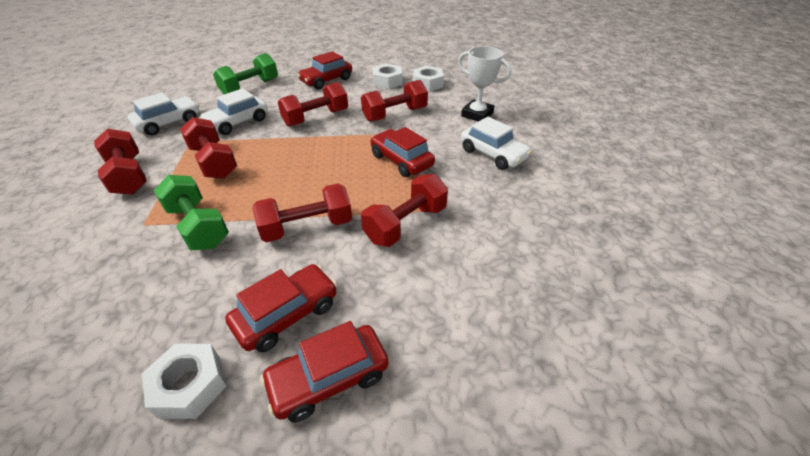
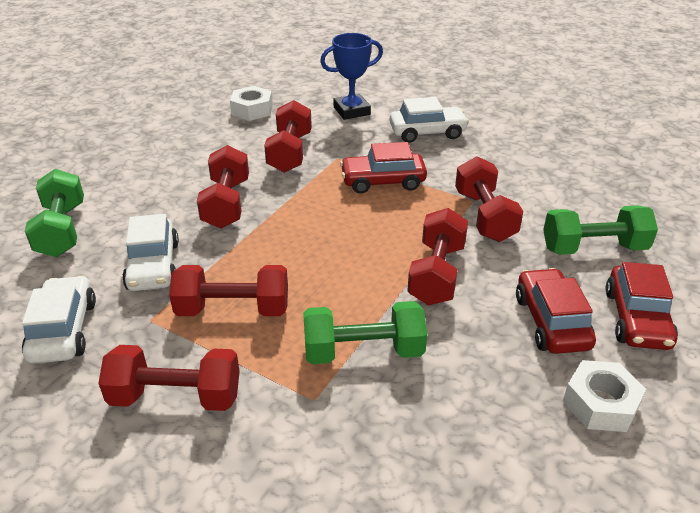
camera: 55 degrees left, 5 degrees down
red car [297,51,352,89] -> none
white nut [372,64,402,89] -> none
white trophy [458,46,511,122] -> blue trophy [320,33,383,120]
none -> green dumbbell [543,205,658,255]

